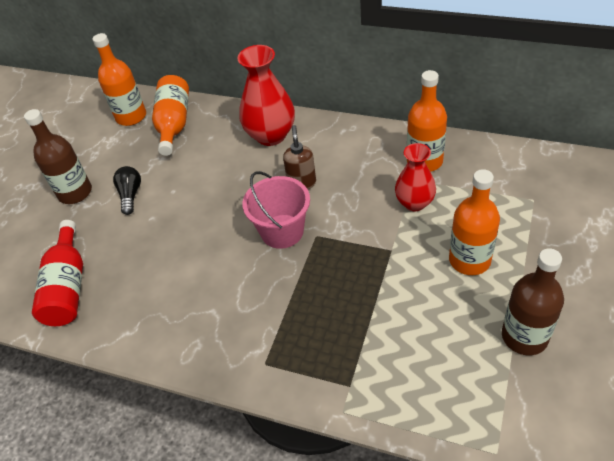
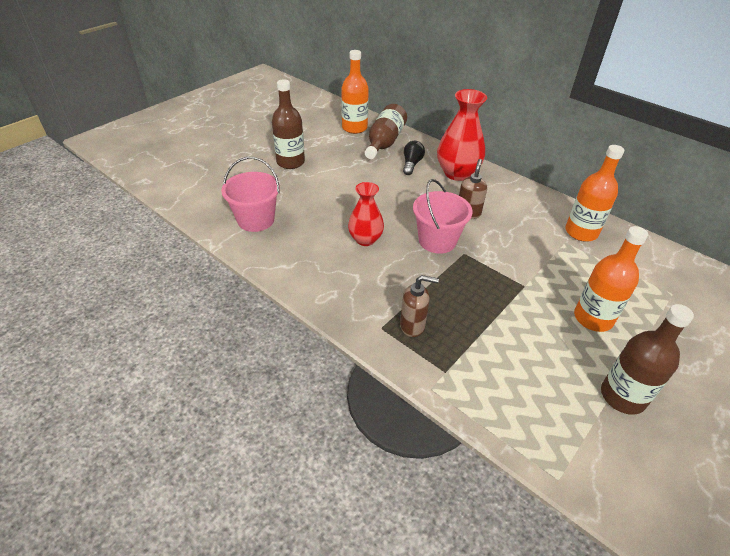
camera: 15 degrees right, 5 degrees down
red bottle [32,220,83,326] -> pink bucket [221,157,280,232]
black light bulb [113,166,141,215] -> black light bulb moved to [403,141,425,175]
orange bottle [152,75,189,156] -> brown bottle [365,104,407,159]
red vase [395,143,436,211] -> red vase moved to [348,182,384,246]
none -> brown soap dispenser [400,275,439,337]

